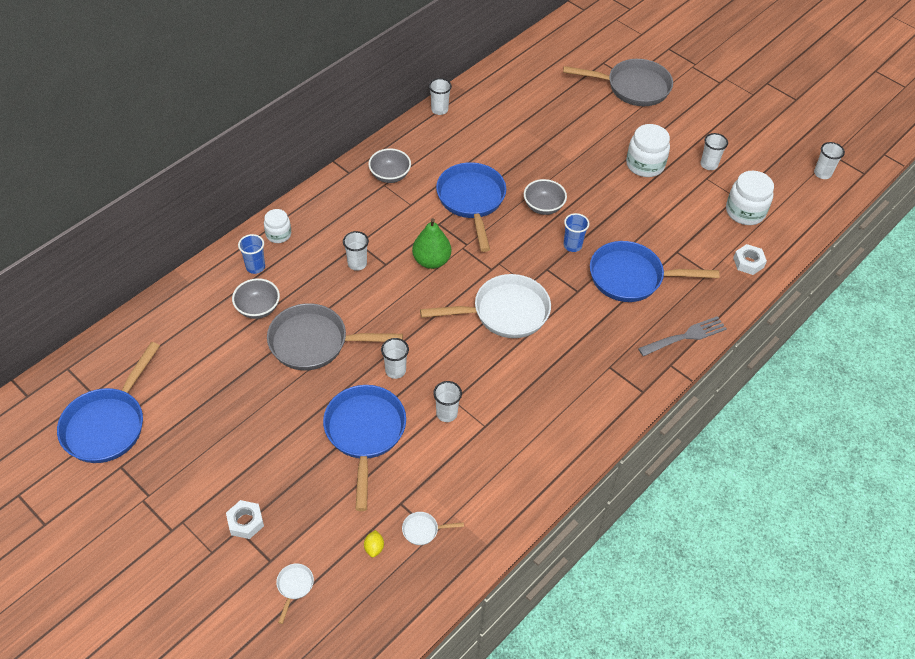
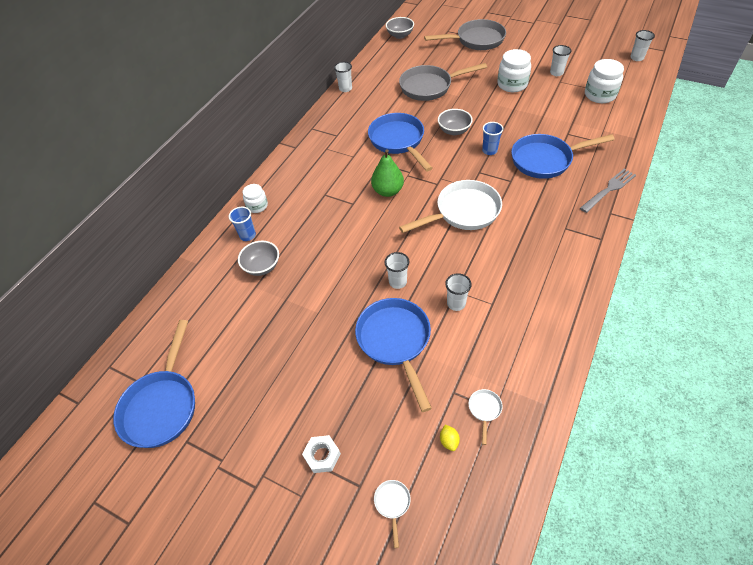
camera: 10 degrees left, 0 degrees up
grey pan [267,303,403,370] -> grey pan moved to [399,63,487,101]
white cup [343,231,369,271] -> none
grey bowl [368,148,411,183] -> grey bowl moved to [386,17,414,39]
white pan [402,512,464,545] -> white pan turned 120 degrees clockwise [469,389,503,445]
white nut [733,244,767,275] -> none

